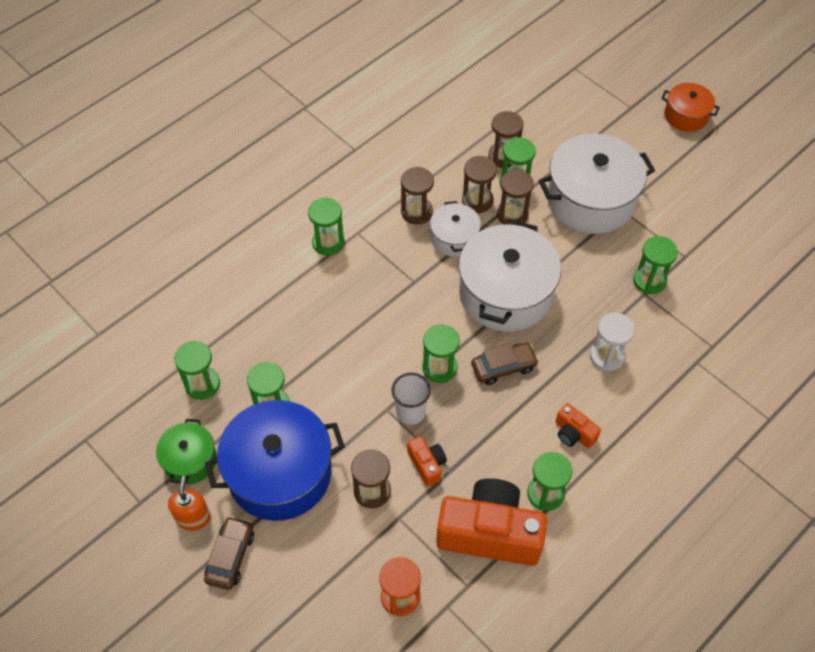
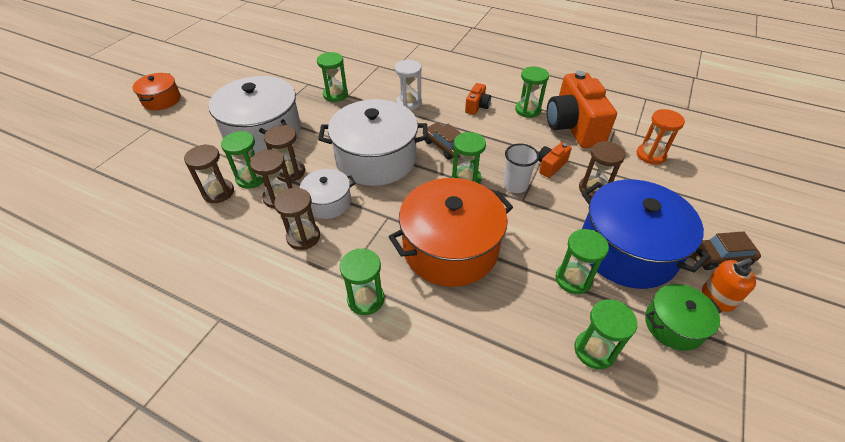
camera: 110 degrees left, 10 degrees down
none -> orange pot [389,178,513,287]

